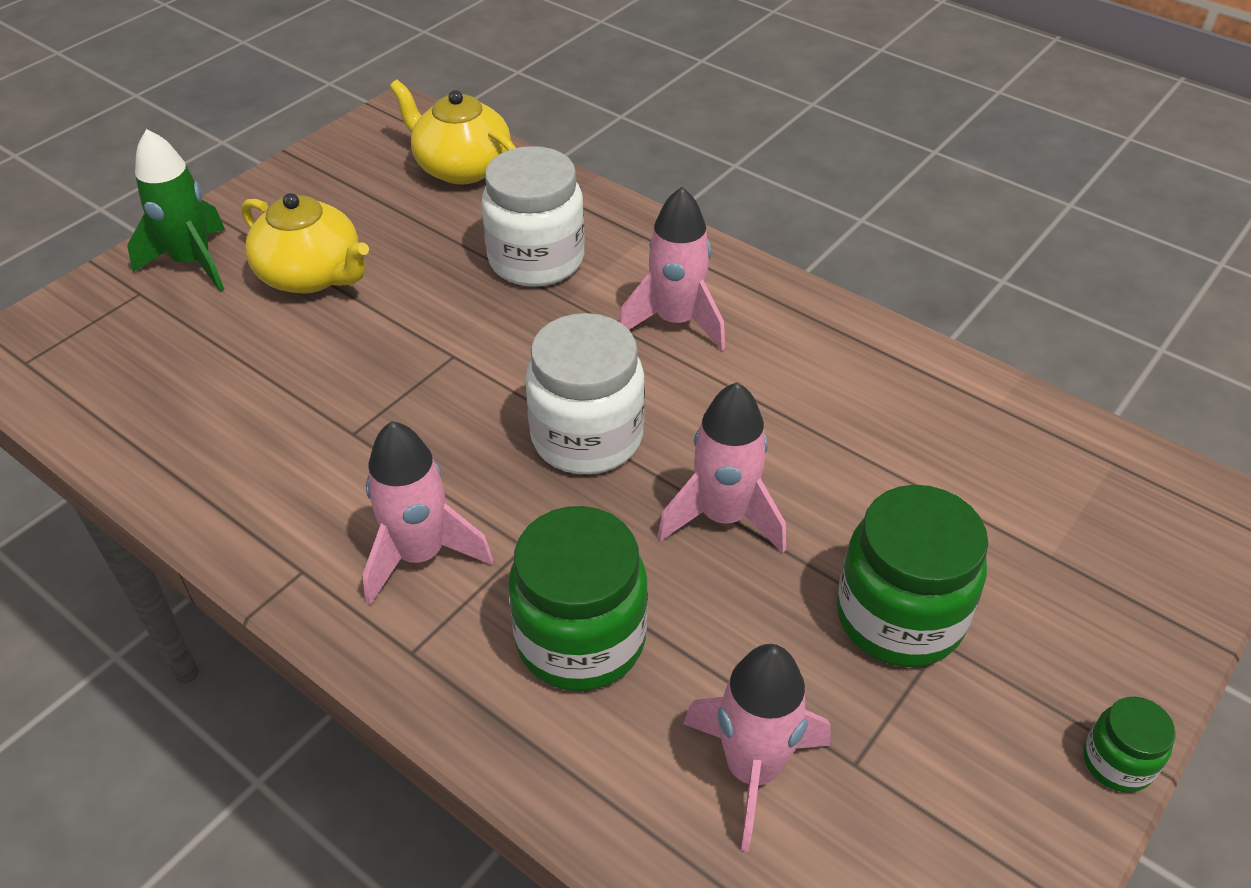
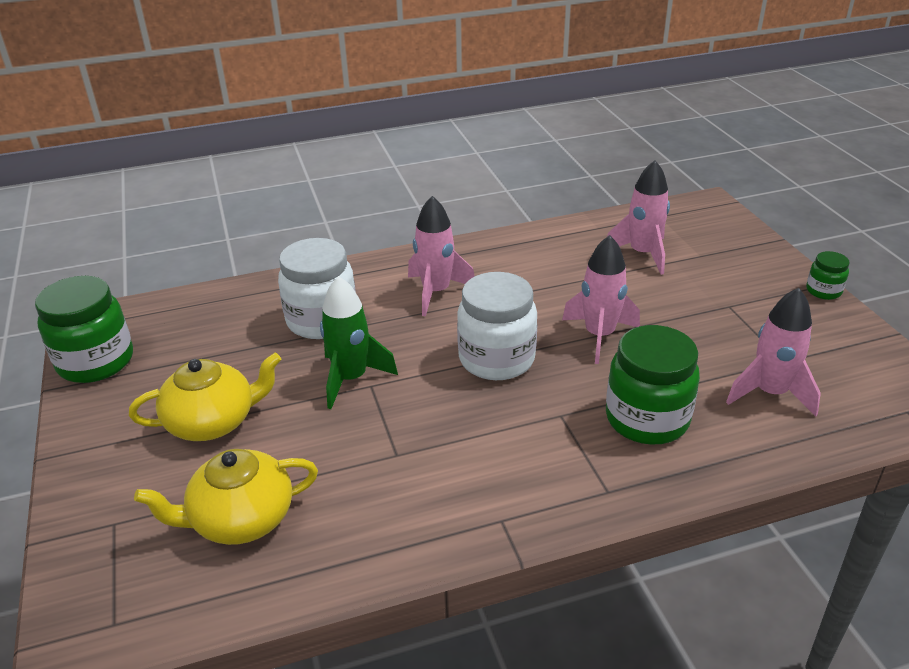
camera: 55 degrees left, 10 degrees down
green rocket [127,129,225,291] -> green rocket moved to [320,276,398,409]
pink rocket [363,421,493,605] -> pink rocket moved to [607,160,670,275]
yellow teapot [390,80,516,184] -> yellow teapot moved to [134,449,318,545]
green jar [837,485,988,667] -> green jar moved to [35,276,133,383]

